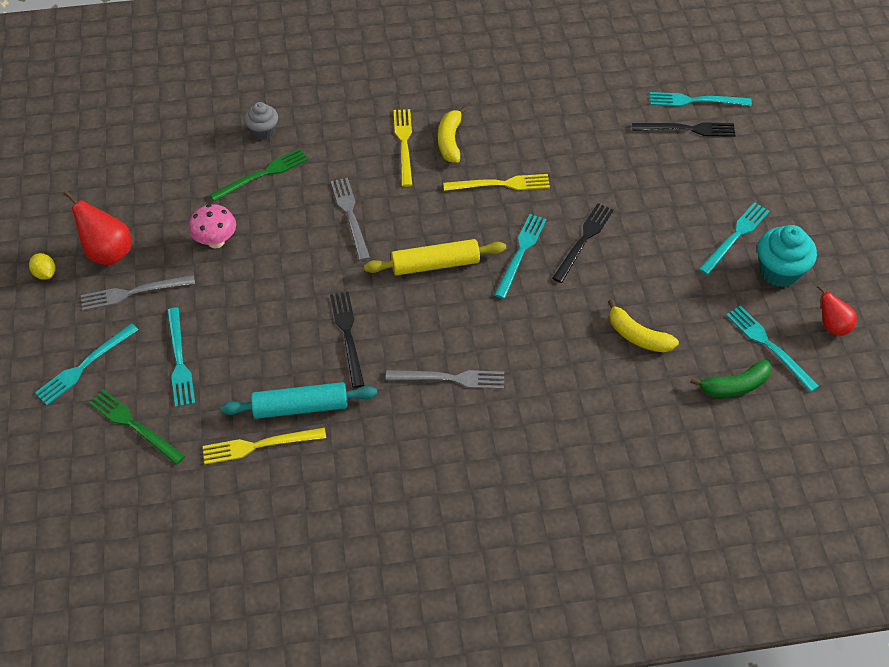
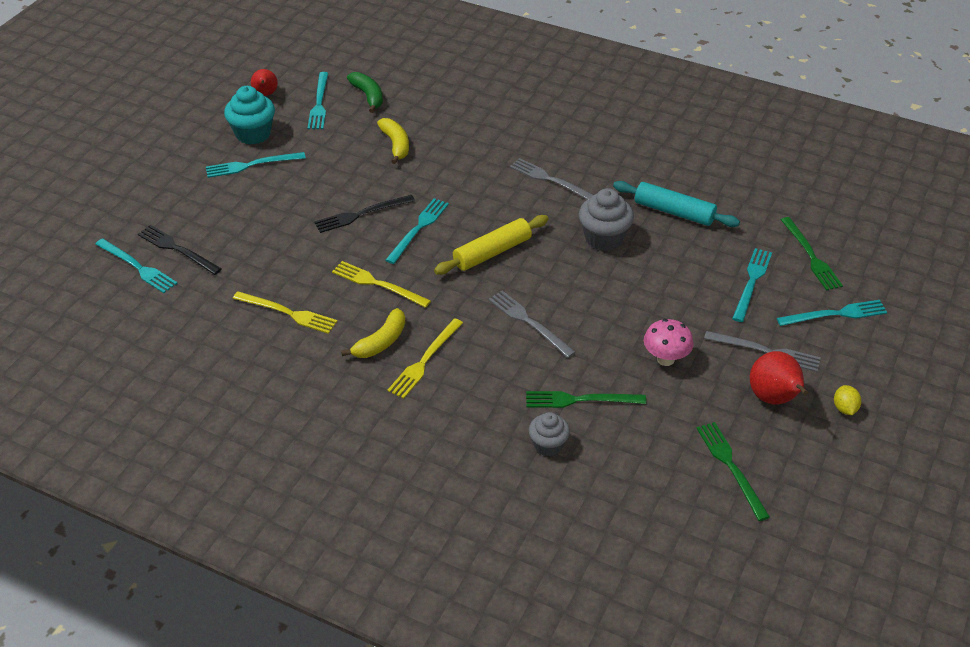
camera: 145 degrees left, 10 degrees down
yellow fork [203,428,326,464] -> yellow fork moved to [233,291,338,334]
black fork [330,292,364,388] -> grey cupcake [579,188,634,251]
grey fork [331,177,370,261] -> grey fork turned 120 degrees clockwise [489,291,576,358]
yellow rolling pin [364,239,506,275] -> yellow rolling pin turned 60 degrees counterclockwise [434,215,549,275]
turquoise fork [494,214,546,299] -> turquoise fork turned 150 degrees clockwise [385,198,449,264]
green banana [690,360,772,397] -> green banana turned 45 degrees clockwise [347,72,383,113]
none -> green fork [696,422,770,521]

